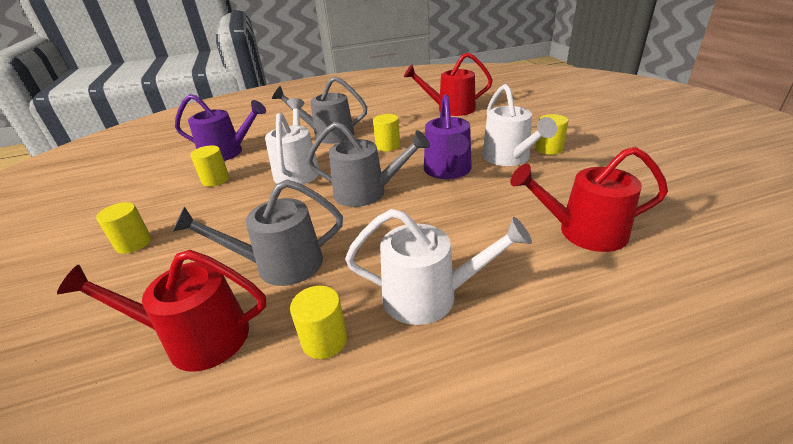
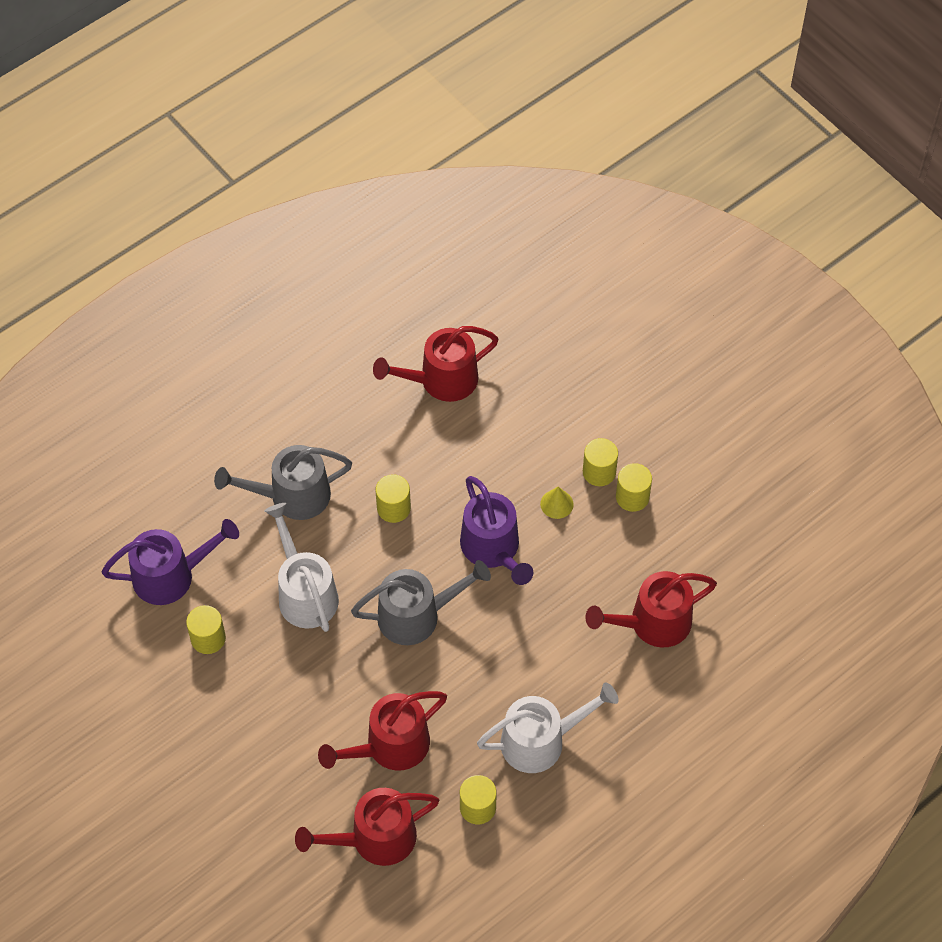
camera: 25 degrees left, 25 degrees up
yellow cylinder [96,202,151,254] -> yellow cylinder moved to [616,463,652,512]
grey watering can [172,180,343,286] -> red watering can [318,691,447,770]
white watering can [482,84,557,166] -> yellow cone [540,487,574,519]

